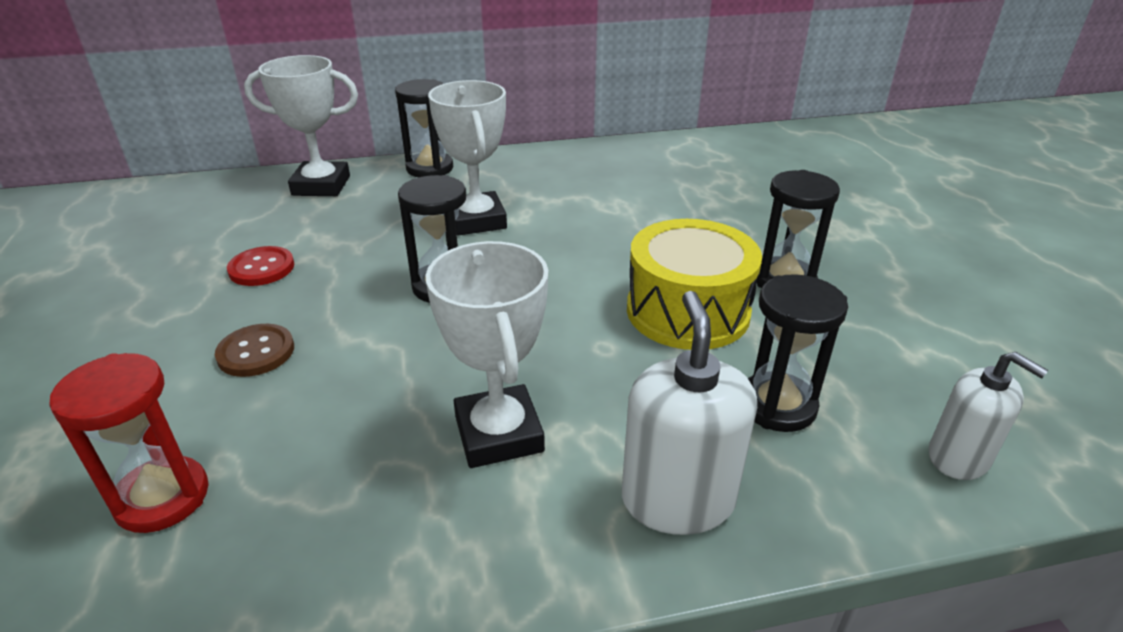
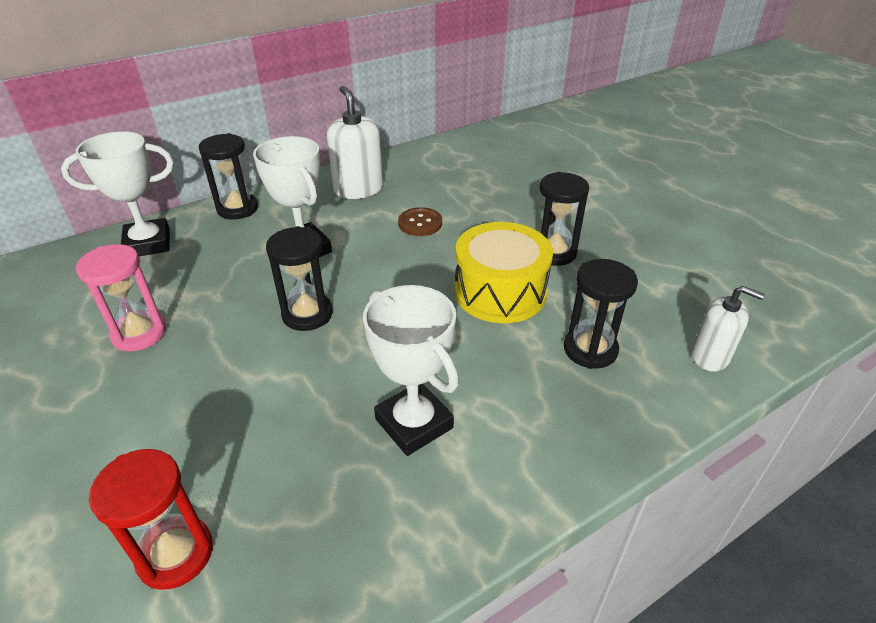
camera: 20 degrees left, 5 degrees up
brown button [215,324,294,377] -> brown button moved to [398,207,442,236]
red button [227,246,294,286] -> pink hourglass [76,244,166,351]
white soap dispenser [622,291,757,535] -> white soap dispenser moved to [327,86,383,199]

